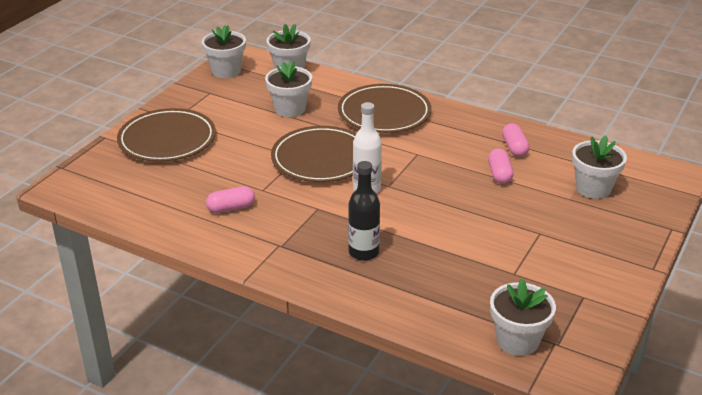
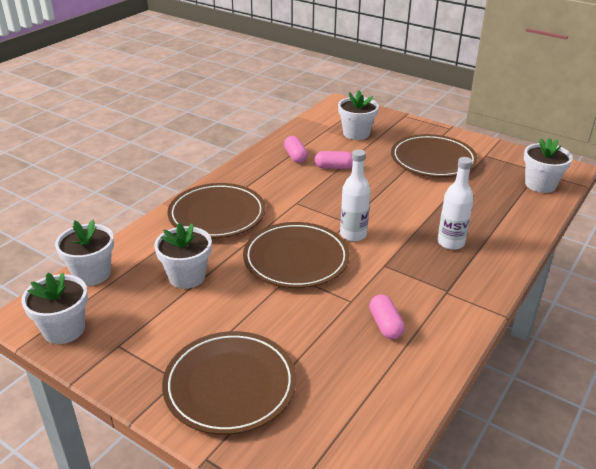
camera: 85 degrees left, 0 degrees up
black bottle [348,161,380,261] -> white bottle [437,157,474,250]
pink capsule [502,123,529,157] -> pink capsule turned 75 degrees clockwise [284,136,308,163]
none -> brown plate [391,134,478,177]

